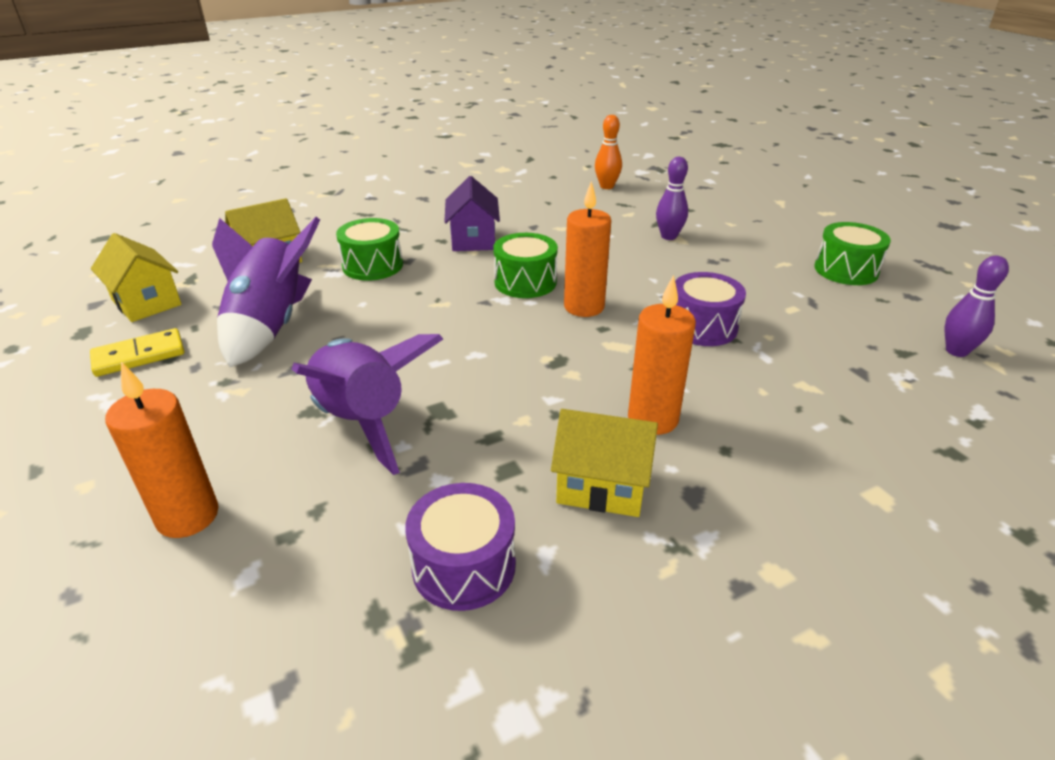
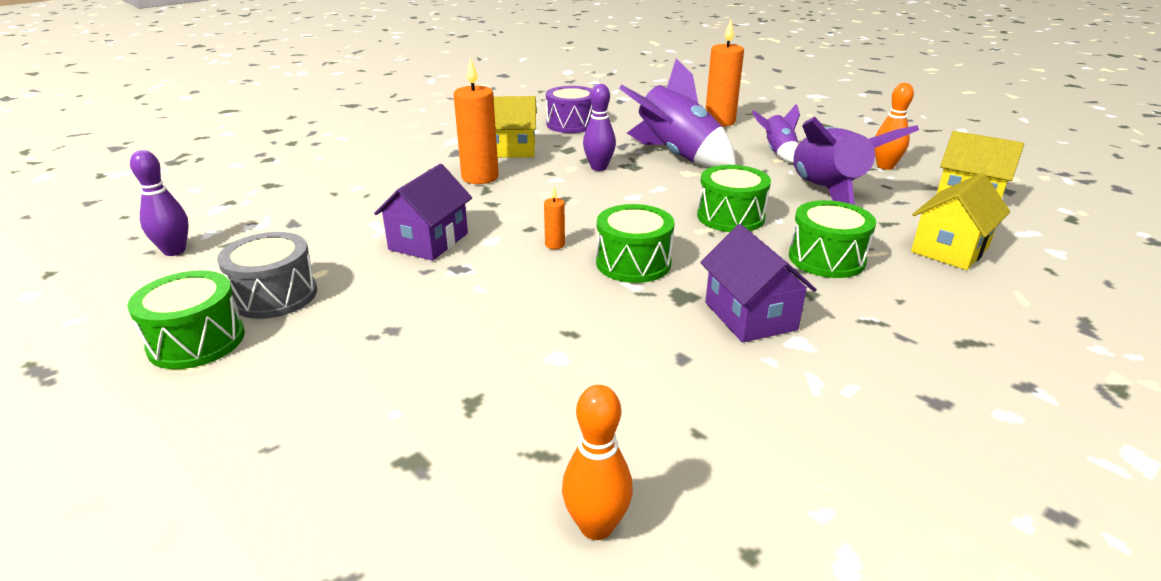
camera: 165 degrees right, 5 degrees down
yellow domino [90,328,185,377] -> orange bowling pin [874,83,914,170]
orange candle [564,181,611,317] -> orange candle [544,187,565,249], size x0.45
purple bowling pin [656,157,688,240] -> purple bowling pin moved to [583,84,616,171]
purple drum [675,272,746,346] -> purple house [374,164,472,261]
none -> grey drum [217,232,317,319]
none -> green drum [697,165,771,232]
none -> purple rocket [752,104,800,163]

